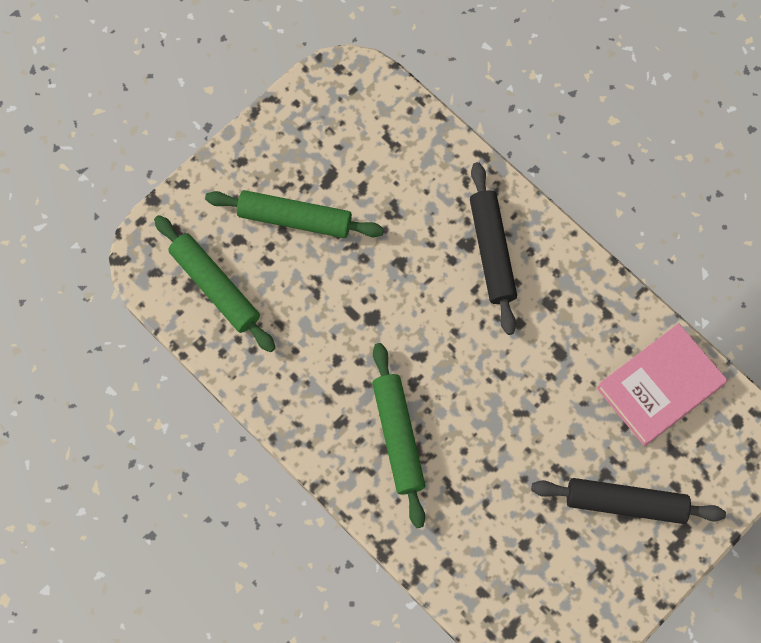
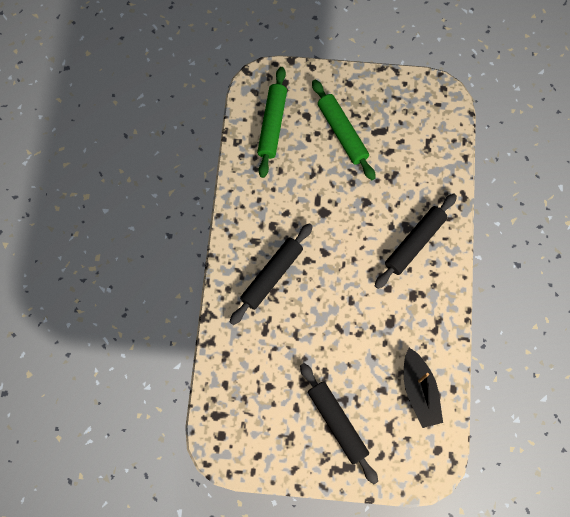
camera: 50 degrees right, 0 degrees up
green rolling pin [372,343,425,528] -> black rolling pin [230,223,313,325]
pink book [597,323,728,446] -> black boat [404,348,443,428]

